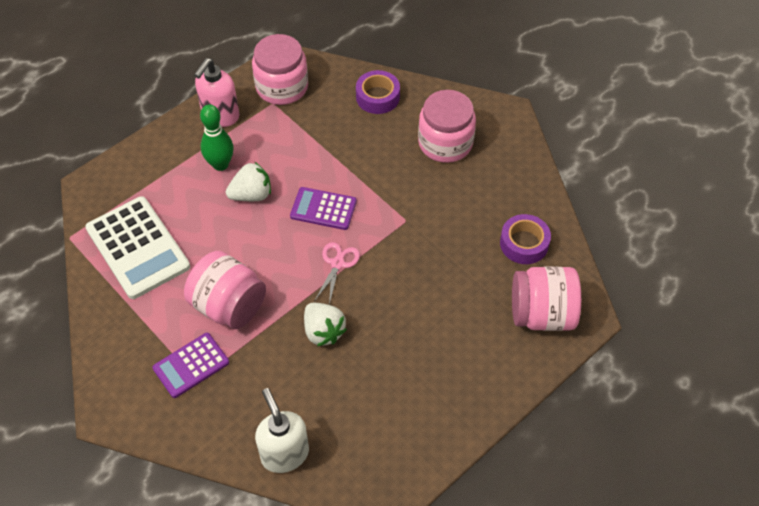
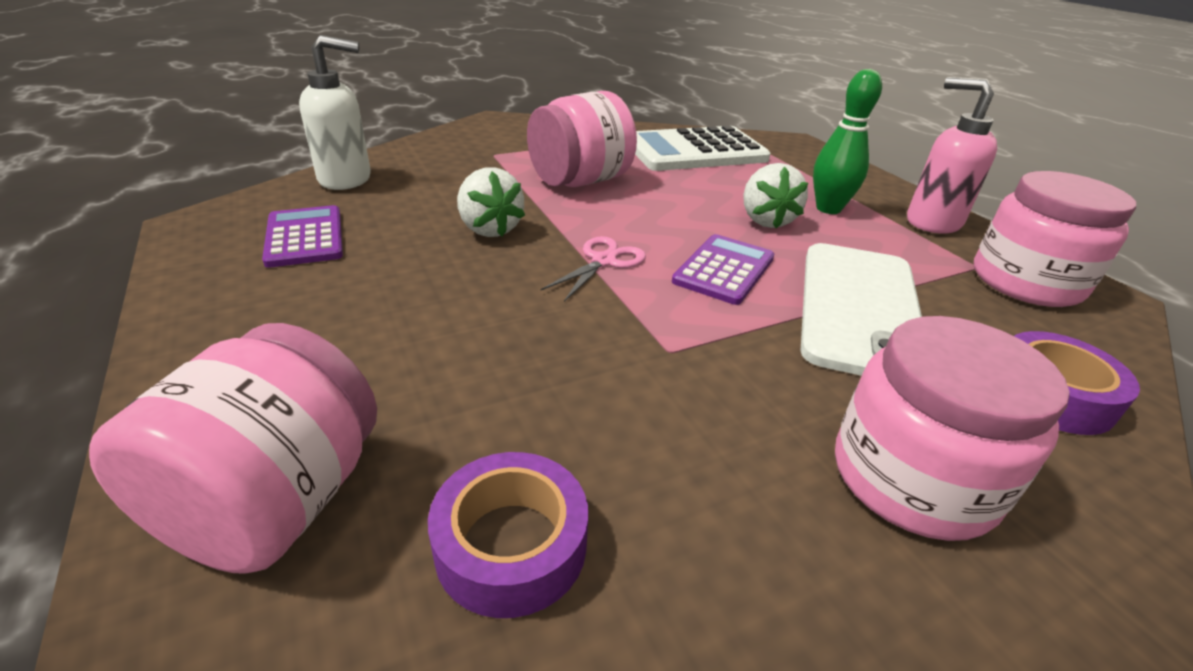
camera: 105 degrees right, 20 degrees down
purple calculator [152,333,229,398] -> purple calculator moved to [262,205,343,268]
white strawberry [304,303,347,346] -> white strawberry turned 105 degrees counterclockwise [457,167,525,237]
pink scissors [315,242,360,305] -> pink scissors turned 90 degrees counterclockwise [541,236,646,302]
none -> white phone [801,243,922,376]

